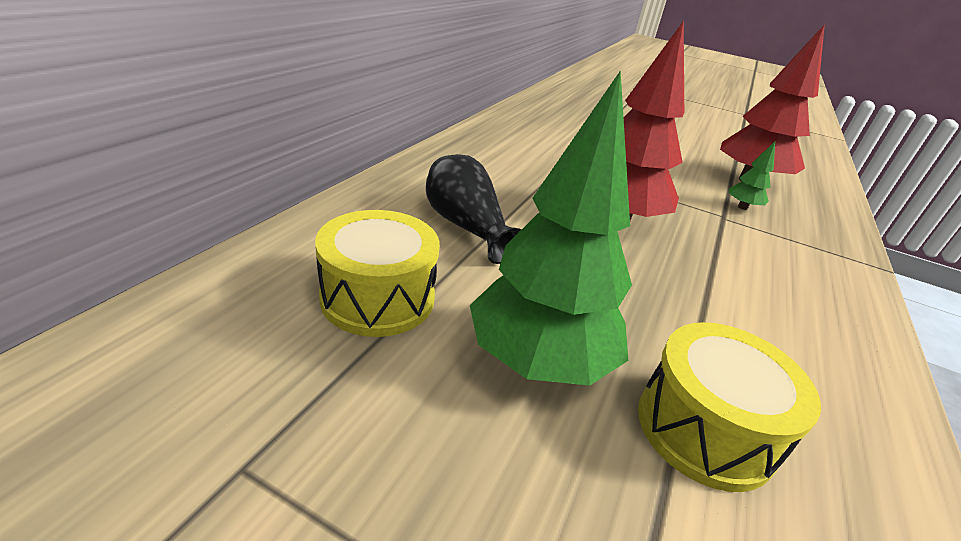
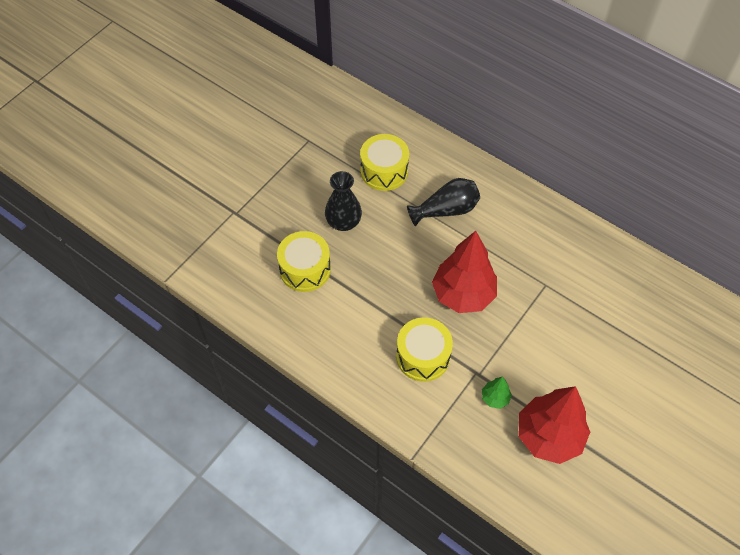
camera: 105 degrees right, 25 degrees up
green tree [470,70,632,386] -> black vase [325,171,362,231]
none -> yellow drum [396,317,453,382]

